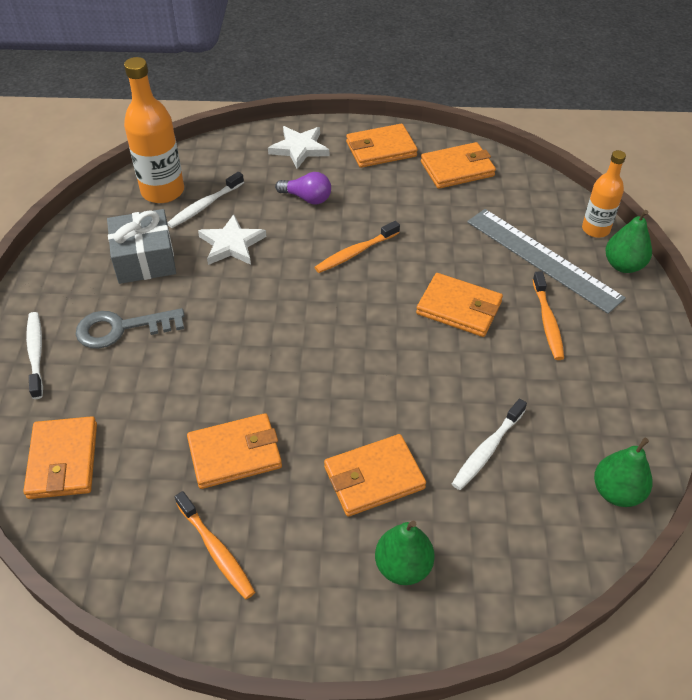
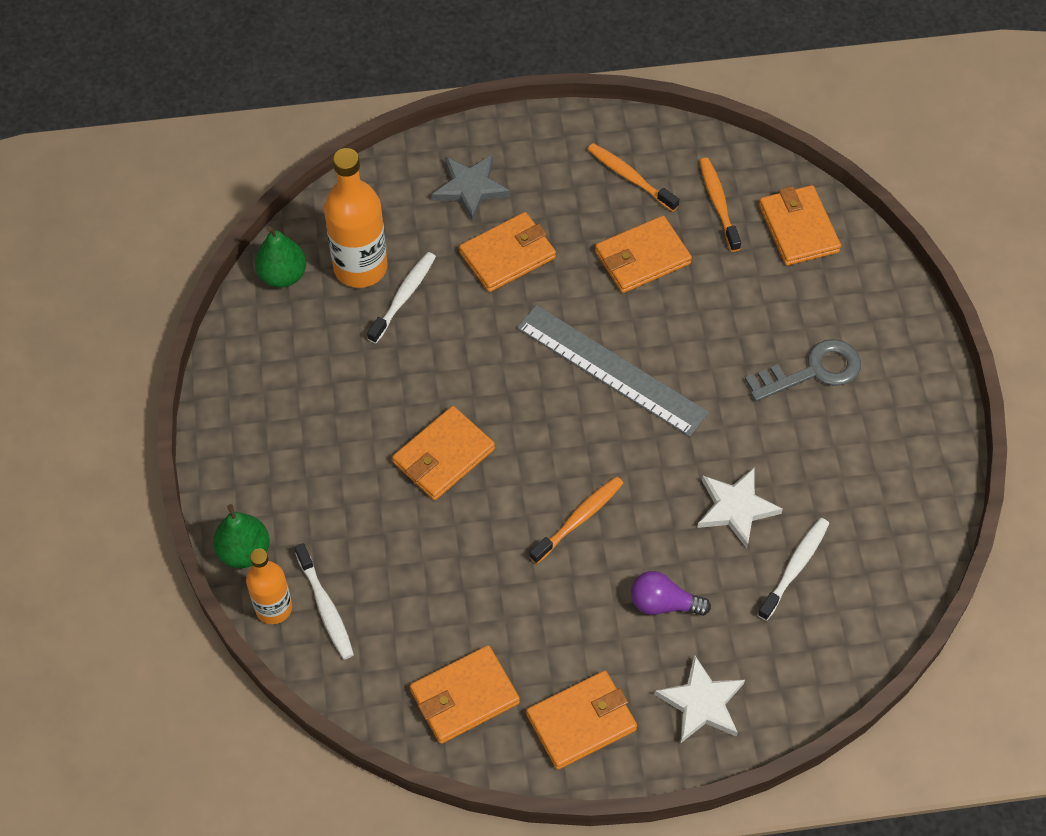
camera: 170 degrees right, 10 degrees up
white toothbrush [26,312,43,399] -> white toothbrush moved to [294,543,354,660]
grey gift [107,209,176,284] -> none
orange bottle [124,57,184,203] -> orange bottle moved to [324,148,388,288]
green pear [375,521,435,585] -> grey star [432,155,510,222]
orange wallet [416,273,503,337] -> orange wallet turned 60 degrees counterclockwise [392,406,495,500]
grey ruler [467,209,626,314] -> grey ruler moved to [517,305,709,437]
orange toothbrush [533,271,564,360] -> orange toothbrush moved to [699,158,741,252]

